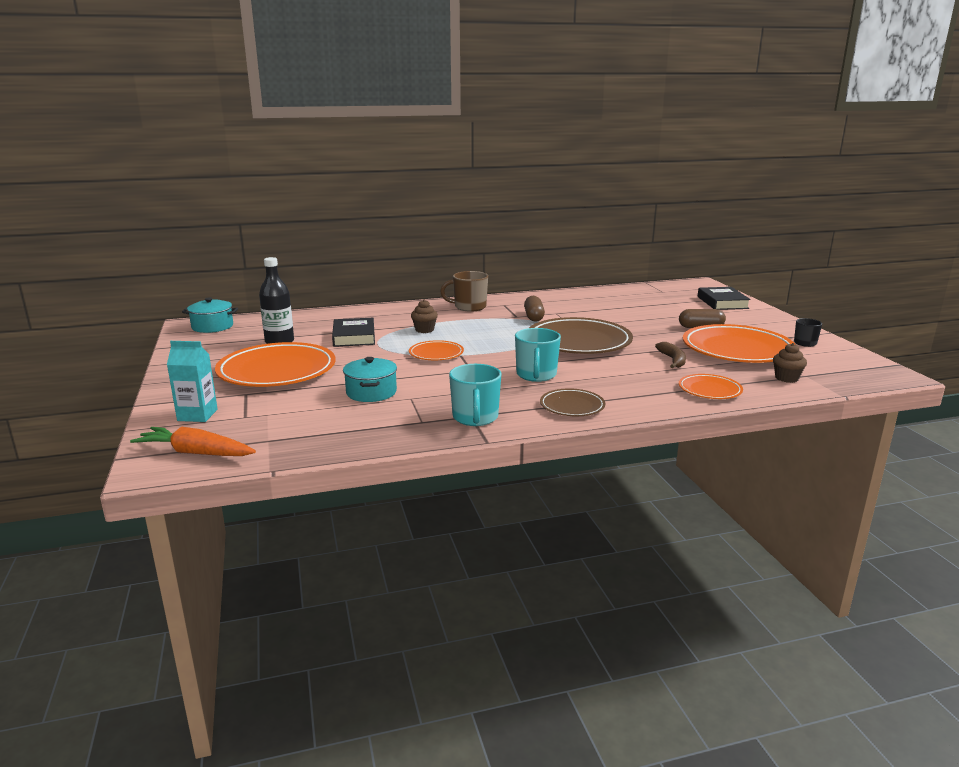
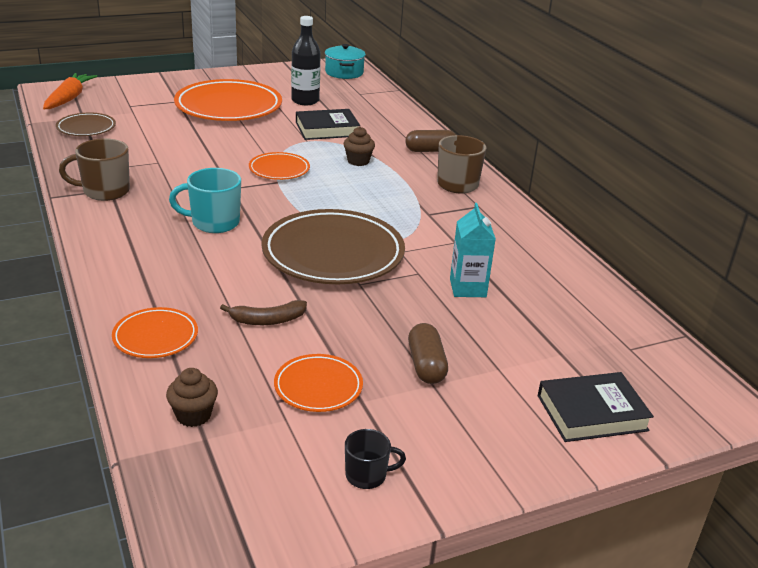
camera: 80 degrees right, 10 degrees up
turquoise carton [167,341,218,422] -> turquoise carton moved to [450,203,496,297]
turquoise pot [343,357,397,402] -> none
turquoise mug [449,364,502,426] -> brown mug [59,138,130,201]
brown capsule [524,296,545,322] -> brown capsule moved to [405,130,456,152]
brown plate [540,389,605,416] -> brown plate moved to [56,113,116,136]
orange plate [683,324,796,363] -> orange plate [274,354,363,412], size x0.50

